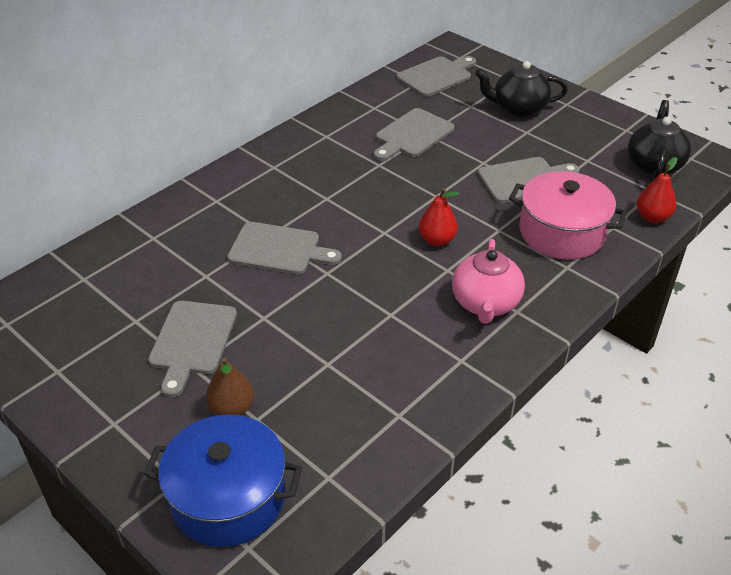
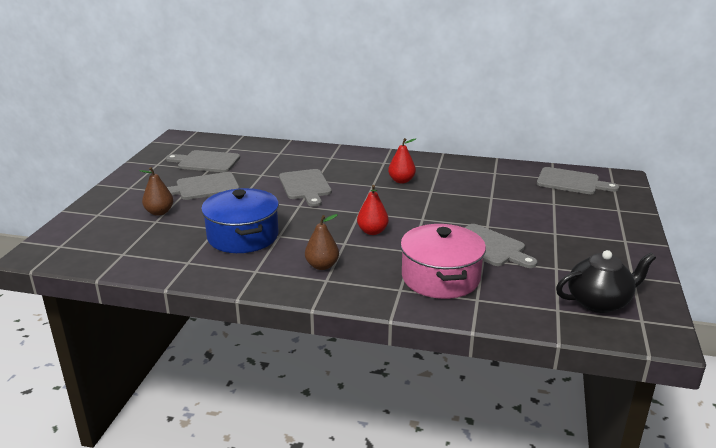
camera: 60 degrees right, 15 degrees down
blue pot [144,415,302,547] -> blue pot moved to [201,188,279,253]
grey cutting board [374,108,455,161] -> grey cutting board moved to [166,150,240,172]
pink teapot [452,239,525,324] -> brown pear [305,214,339,270]
black teapot [475,61,568,117] -> none
red pear [637,157,677,223] -> red pear moved to [388,138,416,183]

